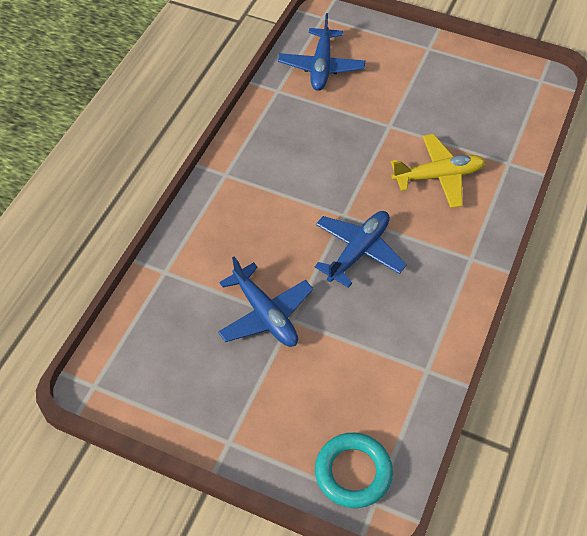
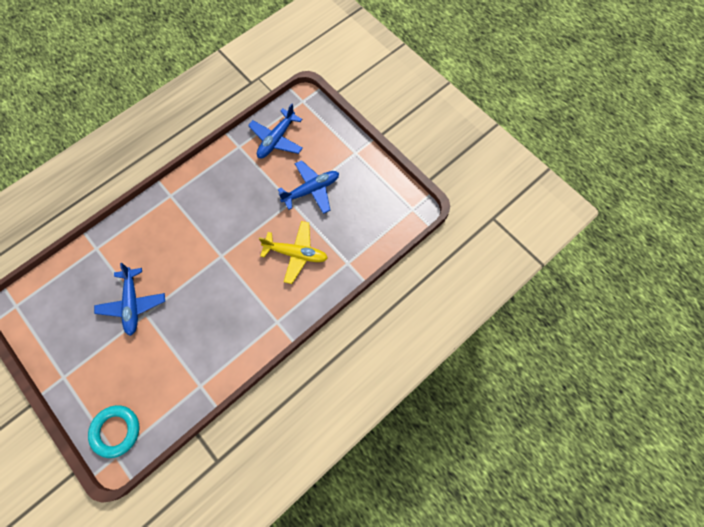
camera: 25 degrees right, 15 degrees up
blue plane [314,211,407,288] -> blue plane moved to [278,160,339,214]

